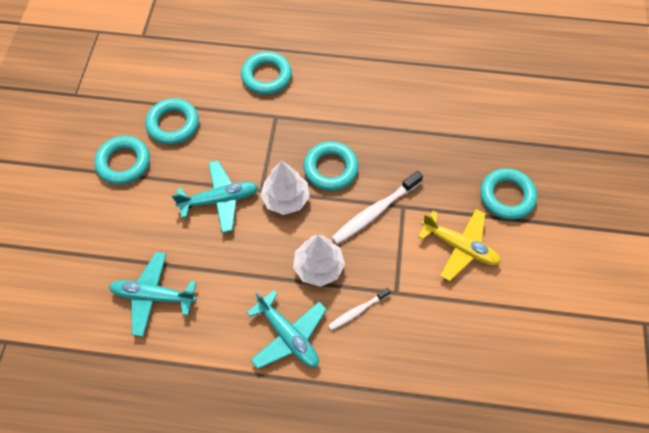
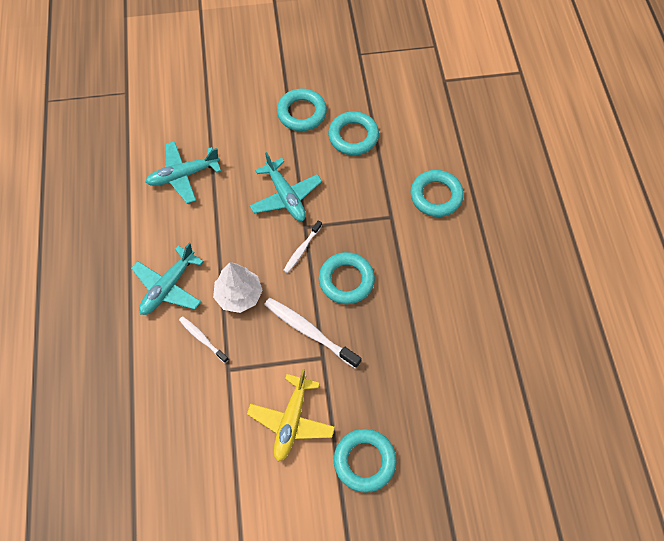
camera: 75 degrees right, 0 degrees up
turquoise plane [109,252,197,336] -> turquoise plane turned 105 degrees counterclockwise [146,141,221,204]
white tree [260,160,310,215] -> white toothbrush [283,221,322,273]

